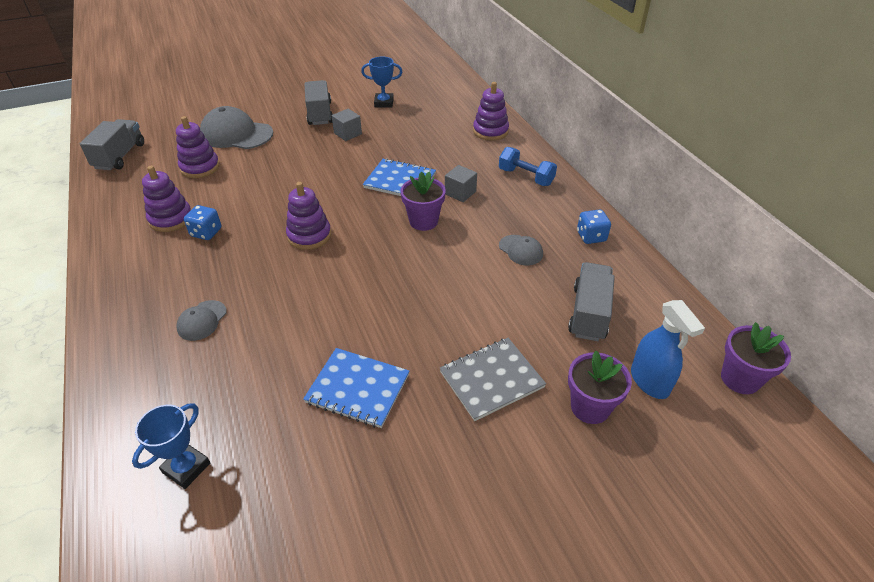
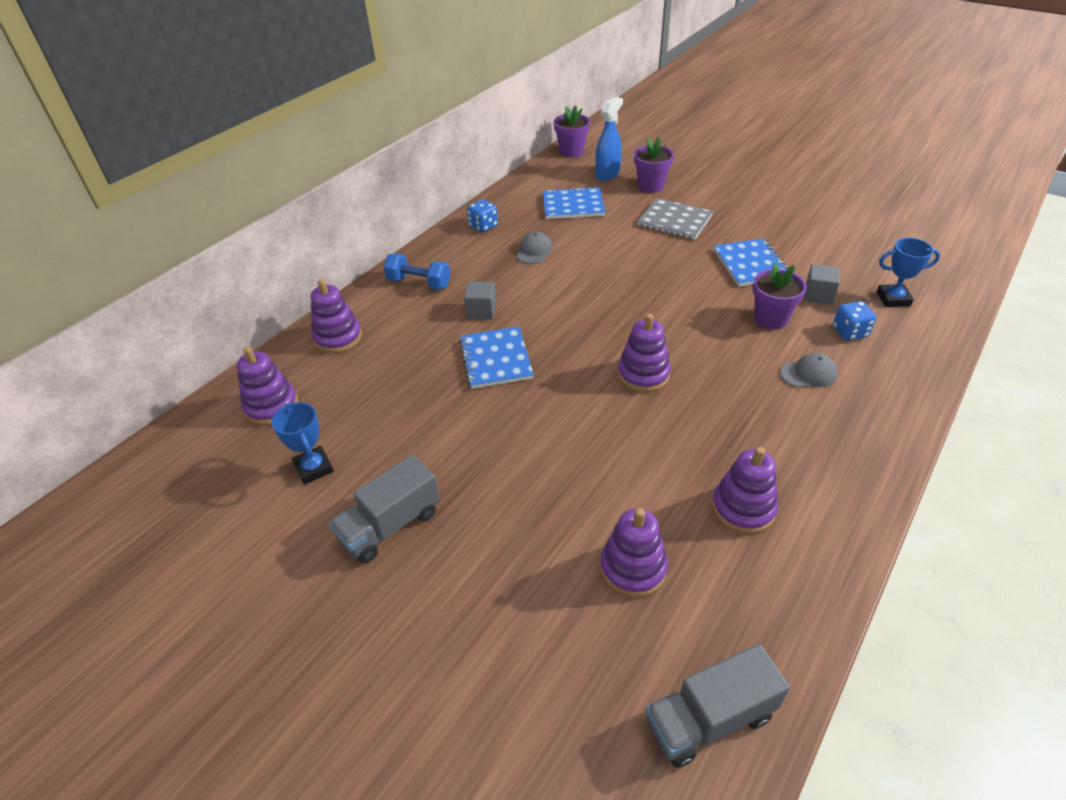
camera: 120 degrees left, 0 degrees up
blue dice [184,205,221,240] -> blue dice moved to [833,301,876,341]
grey cap [200,106,273,149] -> none
grey cube [332,109,362,141] -> grey cube moved to [804,264,840,305]
purple flower pot [400,171,446,231] -> purple flower pot moved to [753,263,807,330]
blue dumbbell [499,147,557,186] -> blue dumbbell turned 75 degrees counterclockwise [384,253,450,290]
grey truck [568,262,615,341] -> blue notebook [543,187,605,219]
none -> purple stacking toy [237,347,298,425]

